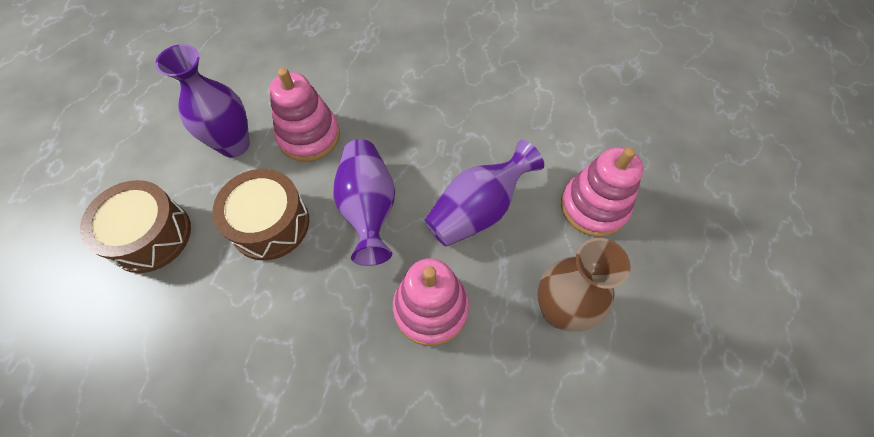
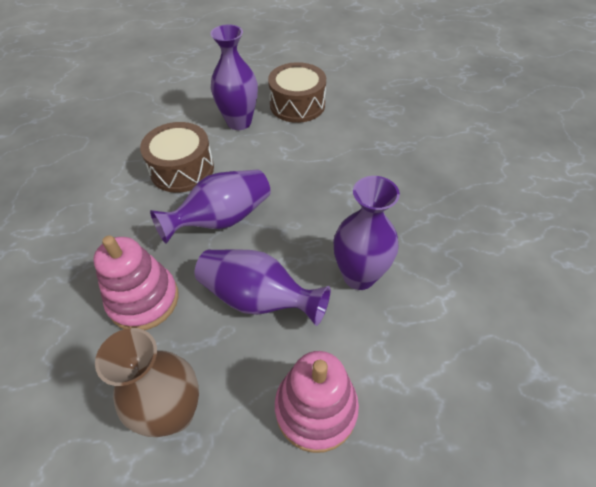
camera: 65 degrees right, 10 degrees down
brown drum [80,180,191,273] -> brown drum moved to [268,62,326,123]
pink stacking toy [269,68,340,162] -> none
none -> purple vase [333,176,400,290]

